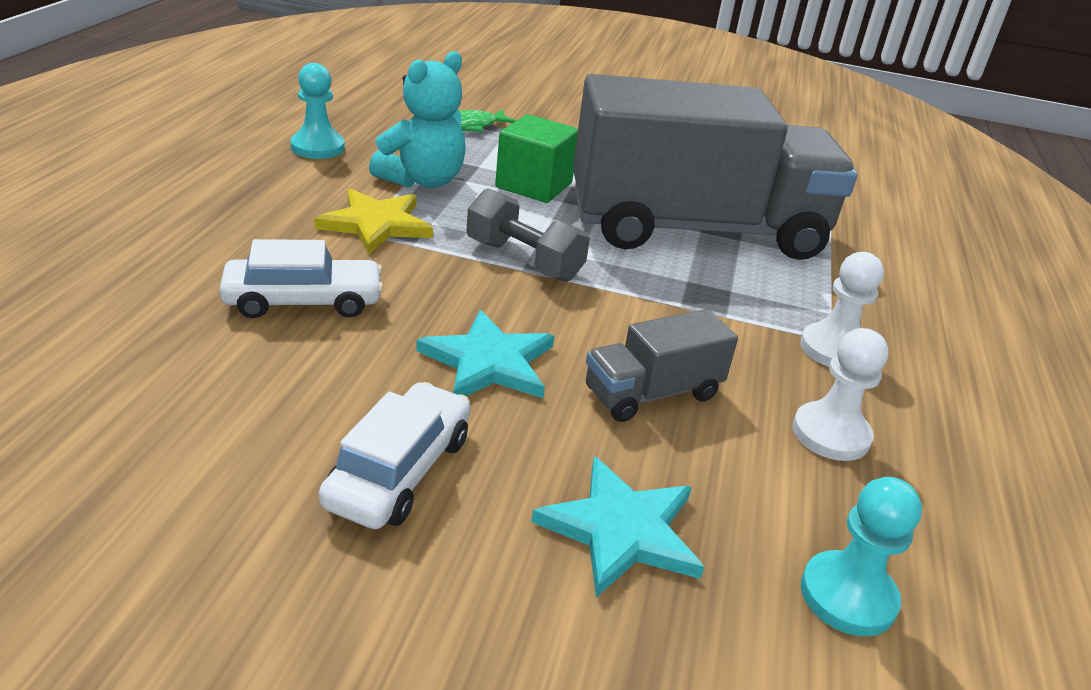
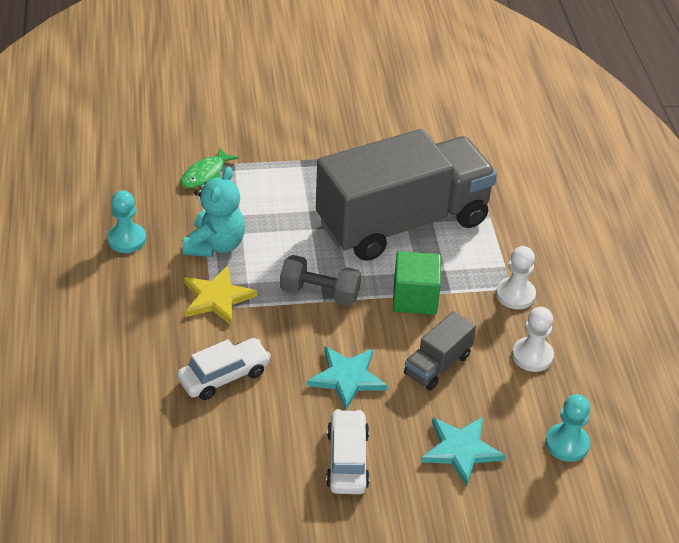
camera: 20 degrees left, 10 degrees up
green cube [495,114,578,203] -> green cube moved to [393,251,441,315]

